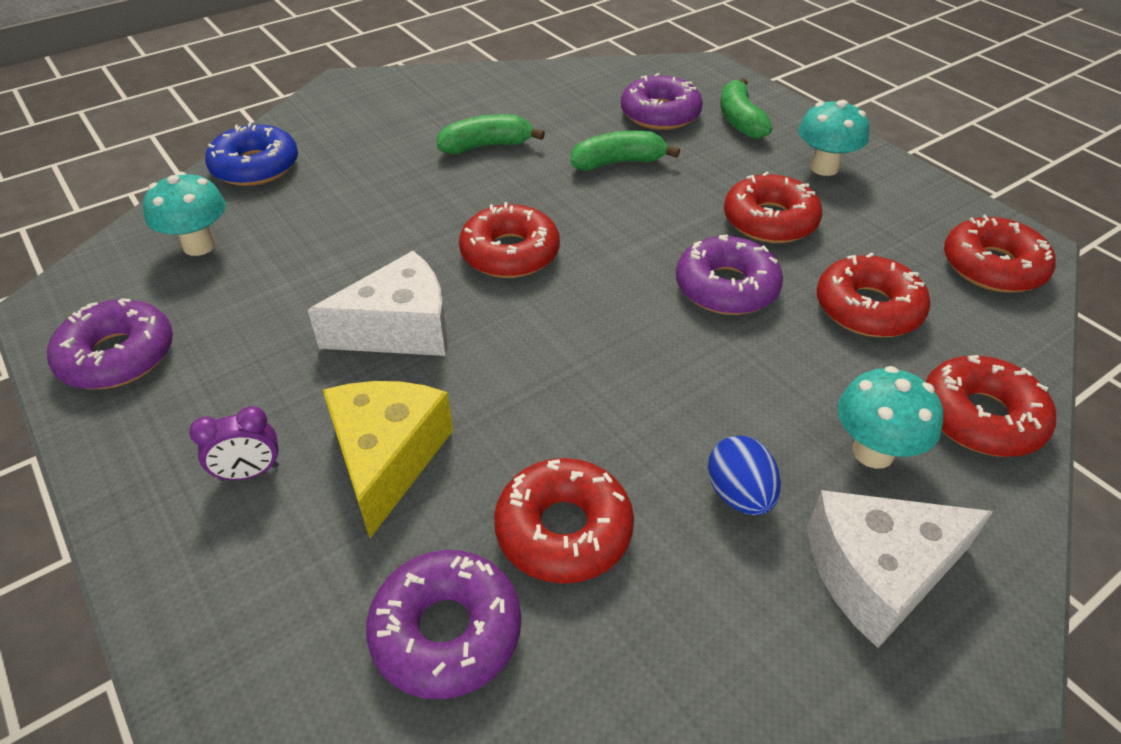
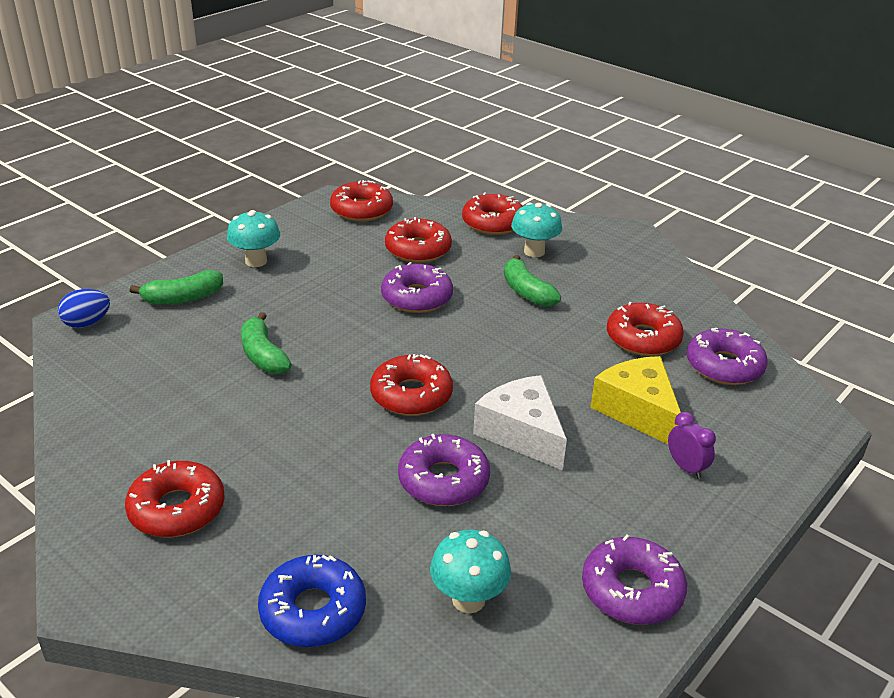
camera: 105 degrees left, 10 degrees down
yellow cheese [323,381,453,538] -> yellow cheese turned 75 degrees clockwise [590,356,681,444]
green banana [437,114,545,154] -> green banana moved to [504,255,561,307]
purple donut [621,73,703,130] -> purple donut moved to [398,434,490,506]
blue egg [708,436,781,515] -> blue egg moved to [58,289,110,328]
red donut [724,172,822,243] -> red donut moved to [125,460,225,537]
white cheese [807,490,993,648] -> none

